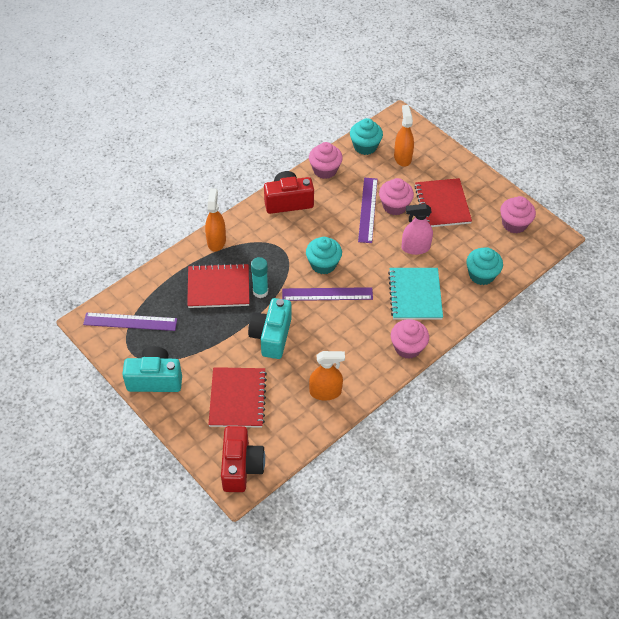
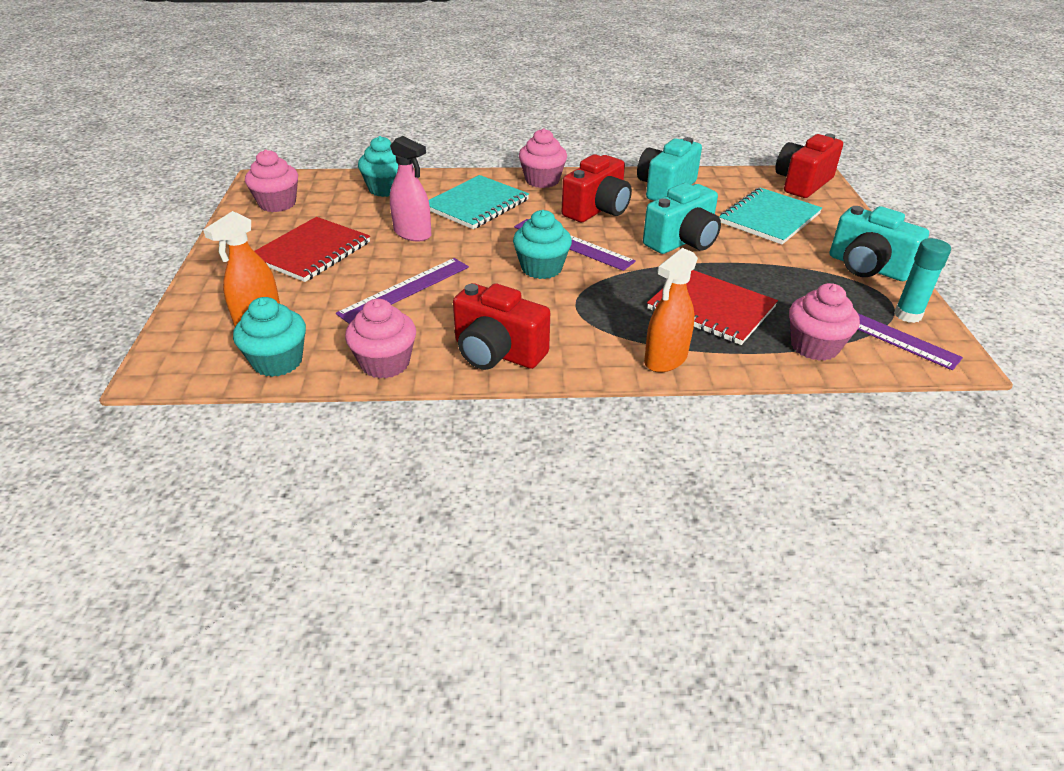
camera: 140 degrees left, 15 degrees down
red notebook [208,367,267,428] -> turquoise notebook [719,188,822,244]
turquoise glue stick [251,257,268,298] -> turquoise glue stick moved to [894,238,951,323]
orange spray bottle [309,351,345,400] -> turquoise camera [637,137,702,201]
pink cupcake [379,178,414,215] -> pink cupcake moved to [789,283,860,361]
none -> red camera [562,154,632,222]

